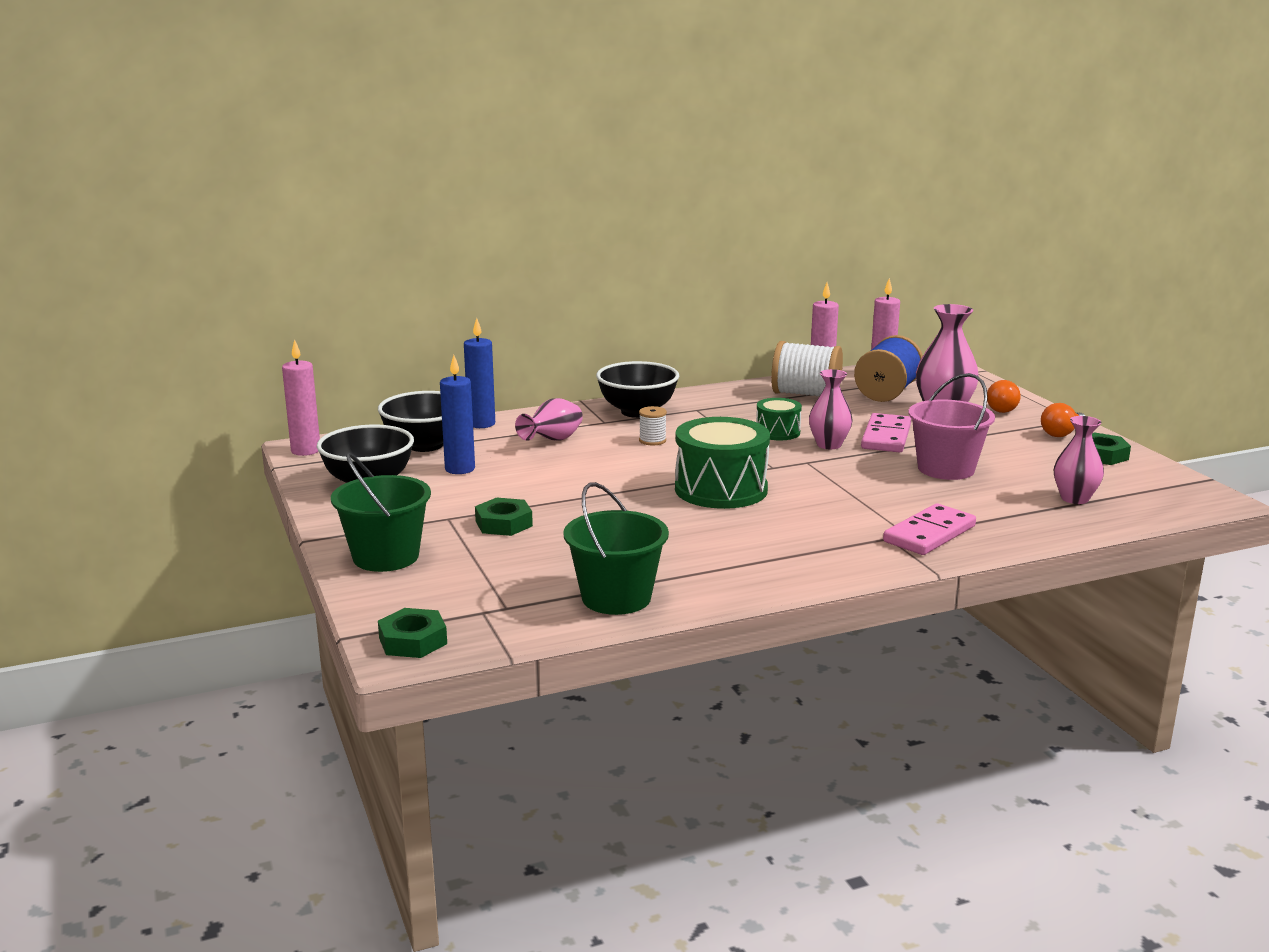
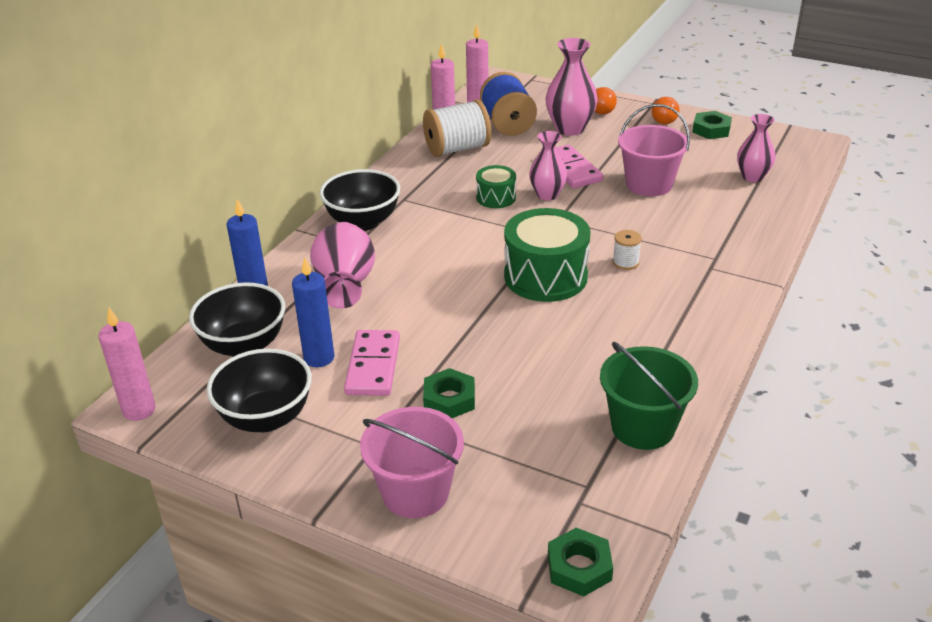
camera: 40 degrees left, 15 degrees up
green bucket [331,453,431,572] -> pink bucket [360,407,464,518]
pink vase [515,398,583,441] -> pink vase [310,222,375,309], size x1.51
white spool [639,406,667,445] -> white spool moved to [613,230,642,270]
pink domino [883,503,976,555] -> pink domino moved to [344,330,400,396]

